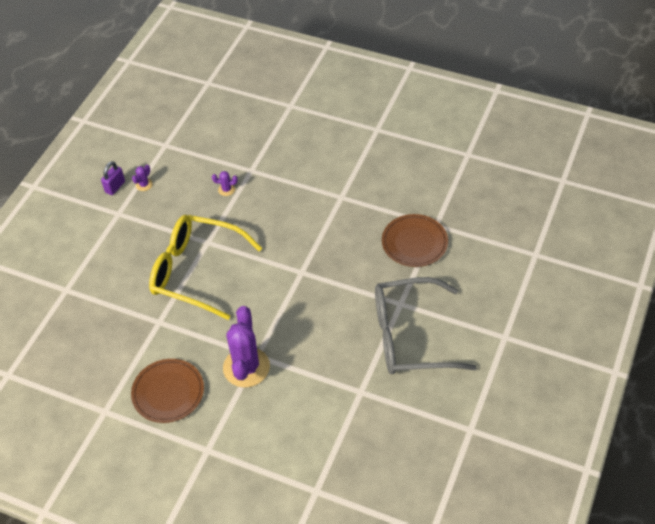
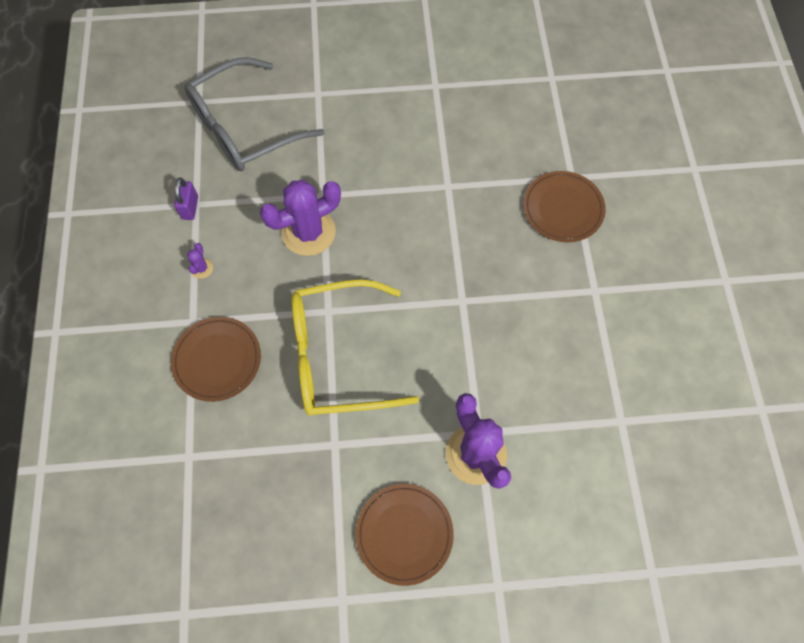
camera: 30 degrees left, 15 degrees up
purple padlock [101,161,125,195] -> purple padlock moved to [174,178,198,220]
purple cactus [212,171,238,196] -> purple cactus [260,180,341,256], size x2.43
grey glasses [375,277,477,374] -> grey glasses moved to [185,57,325,171]
none -> brown plate [171,317,261,402]

